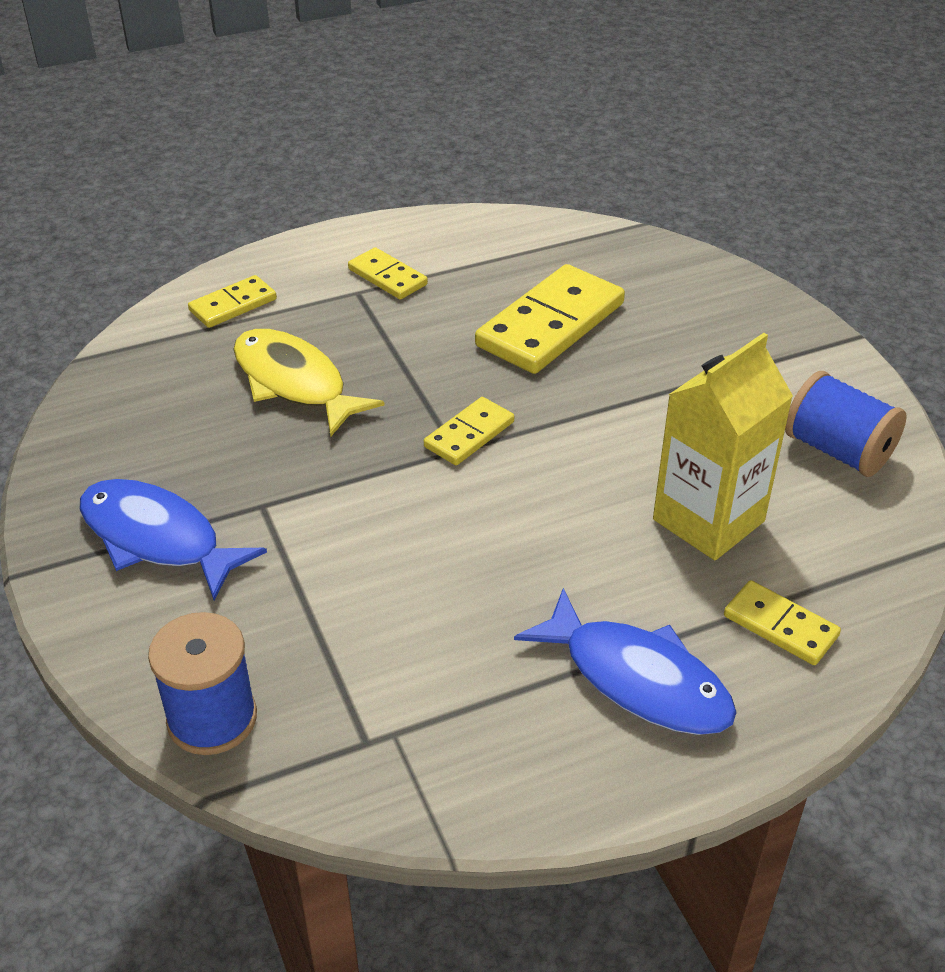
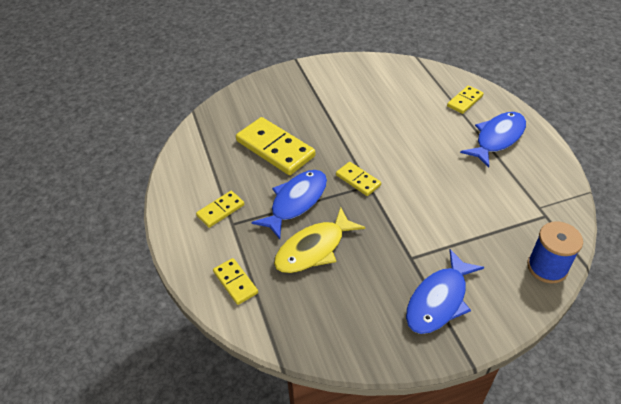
camera: 85 degrees left, 5 degrees up
yellow carton [653,333,793,560] -> none
blue spool [785,371,907,477] -> none
none -> blue fish [251,170,327,239]

